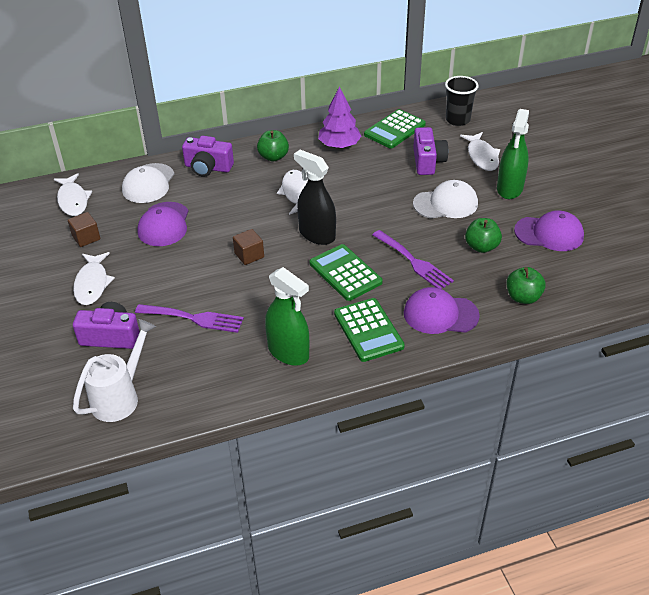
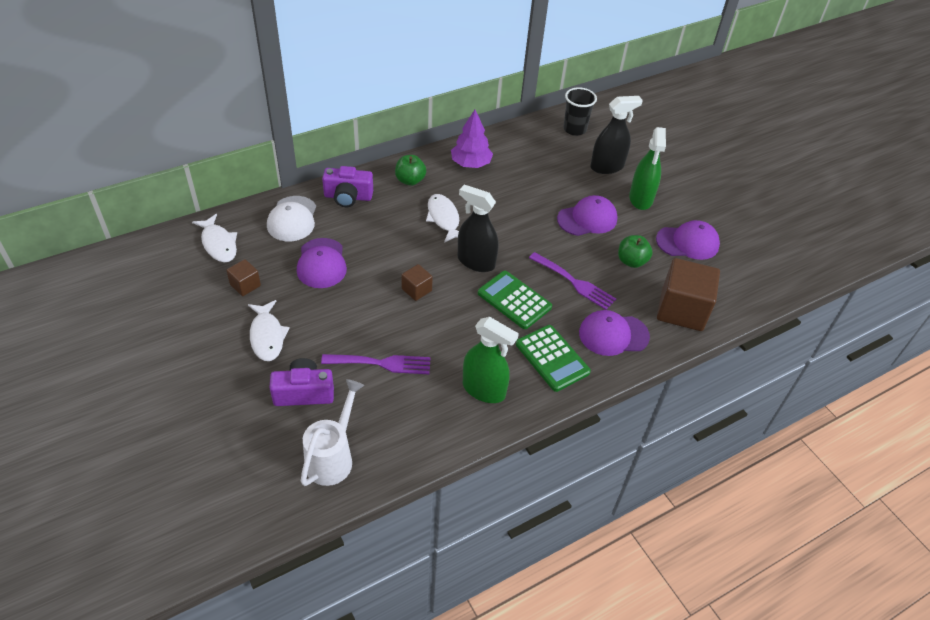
camera: 15 degrees left, 5 degrees up
green calculator [364,109,426,148] -> none
purple camera [413,127,448,175] -> none
white cap [413,180,478,219] -> purple cap [557,195,618,236]
white fish [460,132,500,171] -> black spray bottle [590,96,643,174]
green apple [506,267,546,304] -> brown cube [657,258,720,331]

